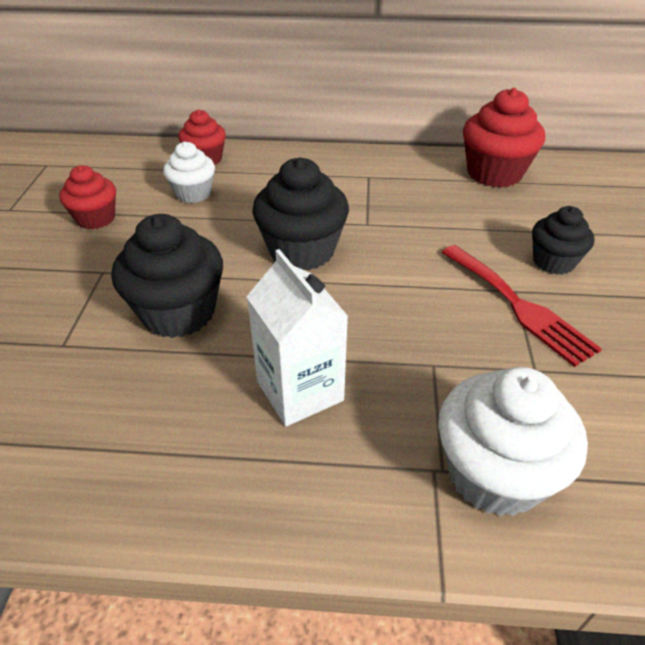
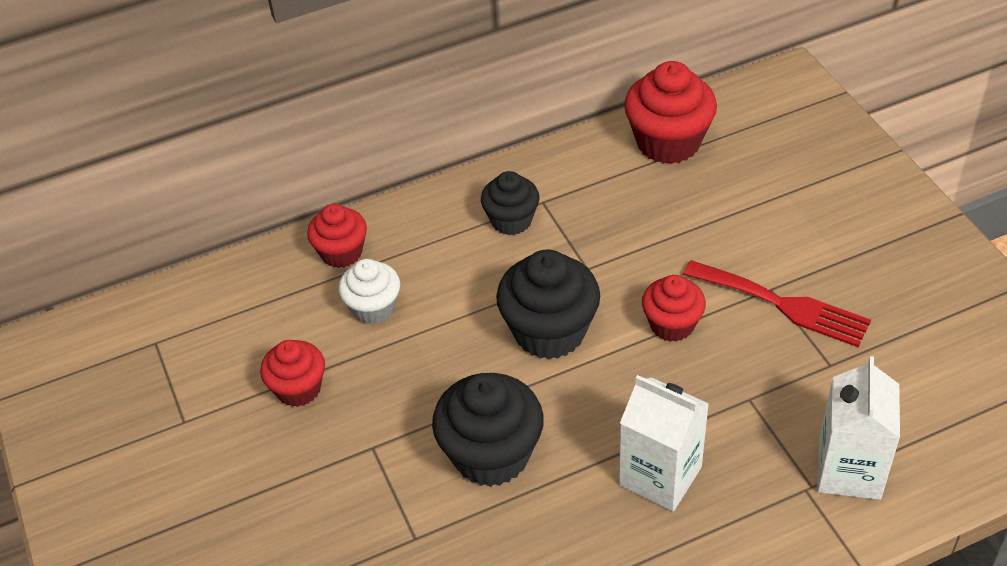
camera: 25 degrees left, 5 degrees up
white cupcake [438,367,588,517] -> white carton [817,356,900,500]
black cupcake [532,206,595,275] -> black cupcake moved to [481,171,540,235]
none -> red cupcake [642,275,706,342]

